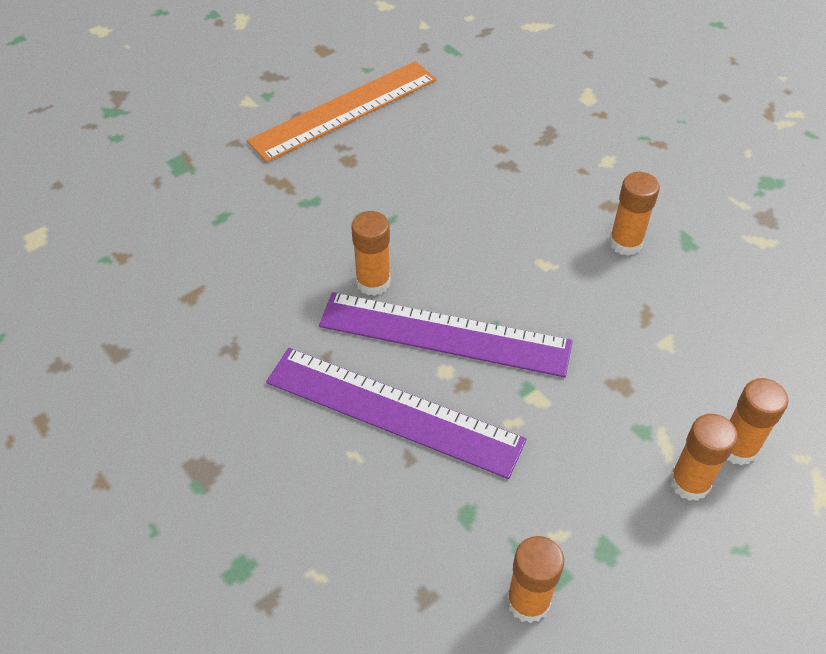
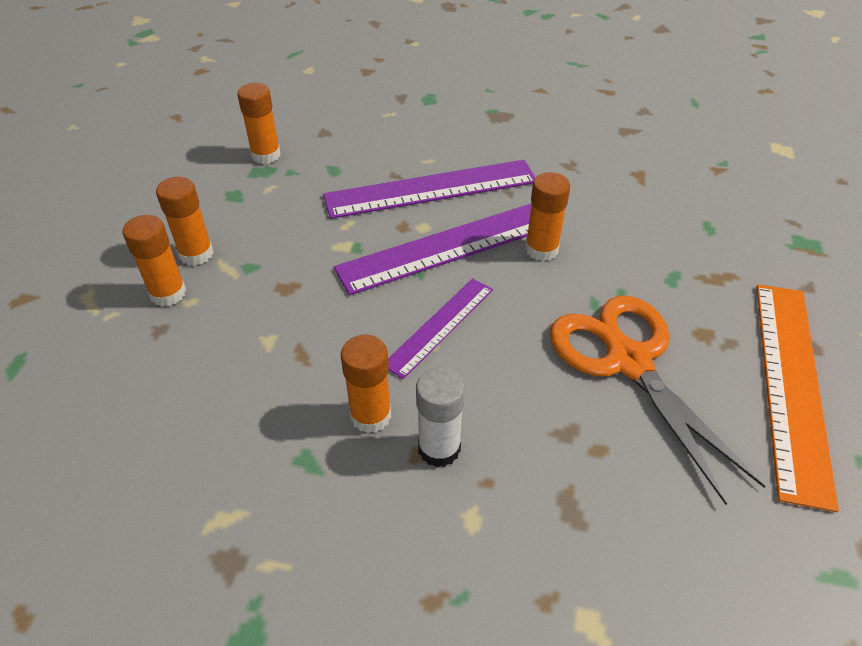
camera: 140 degrees right, 5 degrees down
none -> purple ruler [388,278,493,379]
none -> white glue stick [416,367,465,467]
none -> orange scissors [550,296,766,505]

